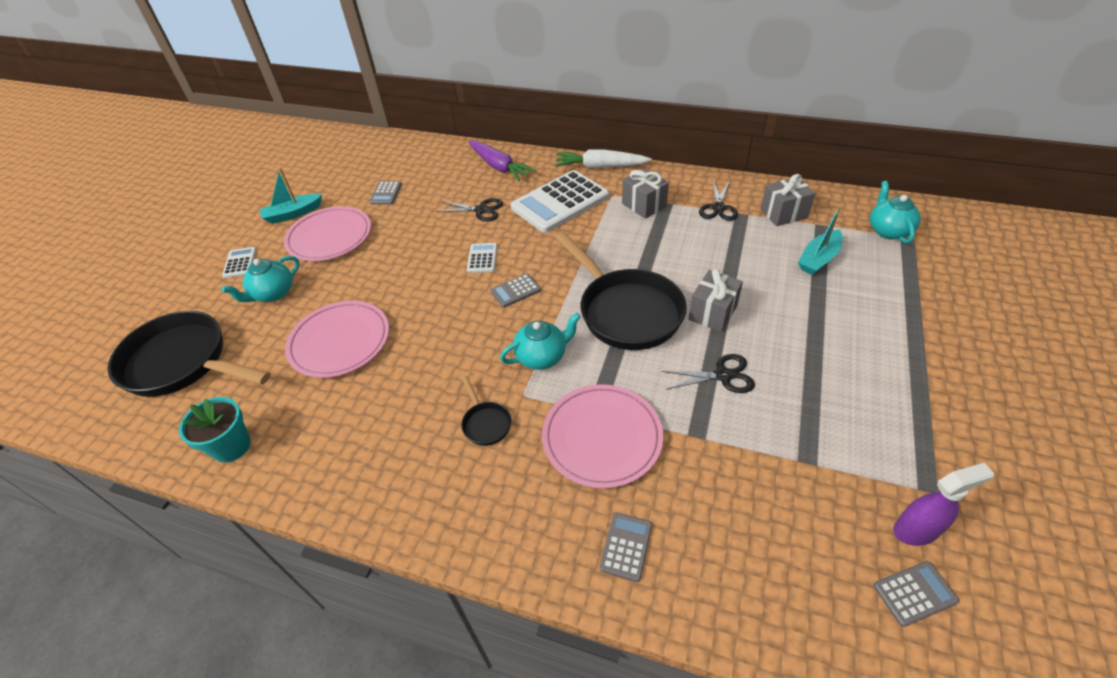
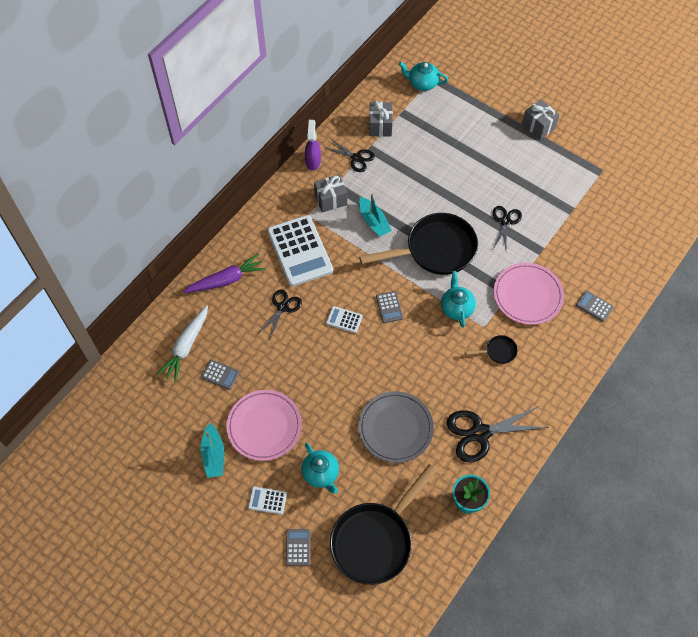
camera: 75 degrees left, 15 degrees up
pink plate [285,301,389,378] -> grey plate [358,392,434,463]
white carrot [555,149,652,169] -> white carrot moved to [157,305,208,382]
grey gift [688,269,743,332] -> grey gift moved to [522,99,559,139]
turquoise boat [798,206,843,275] -> turquoise boat moved to [359,194,392,237]
grey calculator [873,561,959,627] -> grey calculator moved to [286,529,310,566]
purple spray bottle [893,463,994,546] -> purple spray bottle moved to [305,120,321,171]
none -> black scissors [447,406,549,462]

